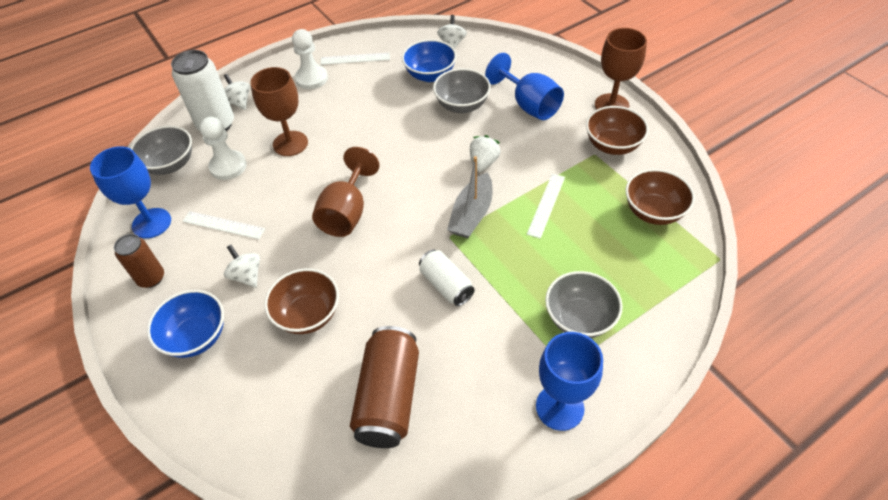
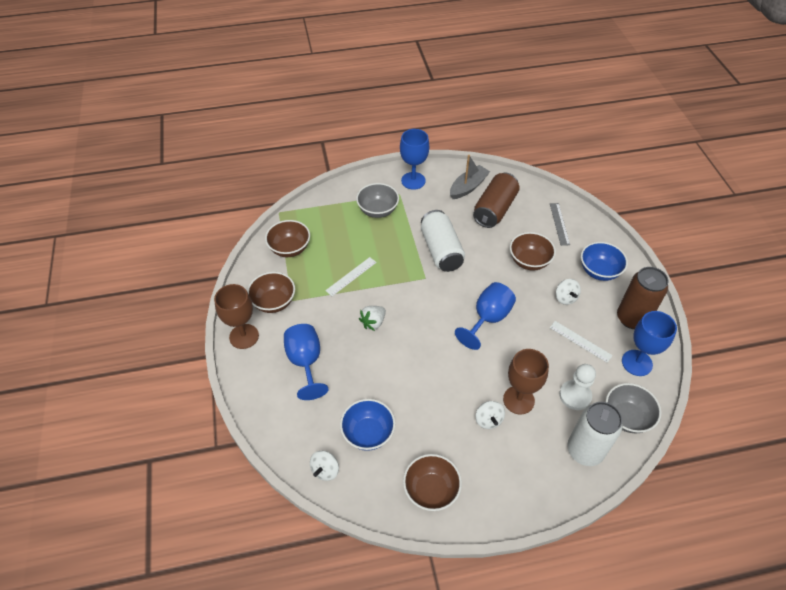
camera: 160 degrees left, 0 degrees up
brown can [114,234,164,288] -> brown can [617,267,669,329], size x1.64
white spinning top [224,74,250,110] -> white spinning top moved to [476,401,505,429]
white pawn [292,29,328,89] -> none
brown goblet [312,147,380,237] -> blue goblet [455,282,516,350]
white ruler [321,53,390,65] -> brown bowl [403,454,462,511]
white can [419,250,475,306] -> white can [421,210,465,272], size x1.64
grey bowl [433,68,491,113] -> none
grey boat [447,156,492,238] -> grey boat moved to [450,155,490,199]
none -> grey ruler [550,203,570,246]

